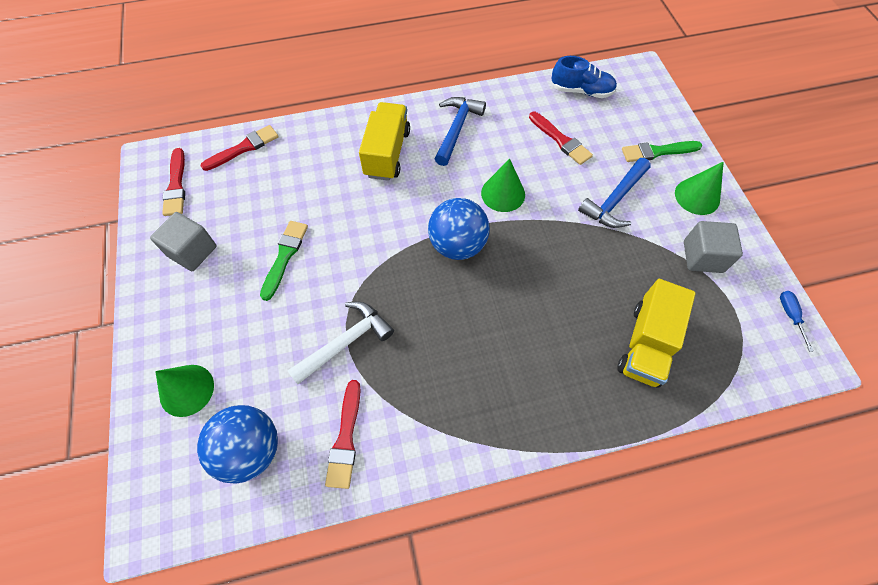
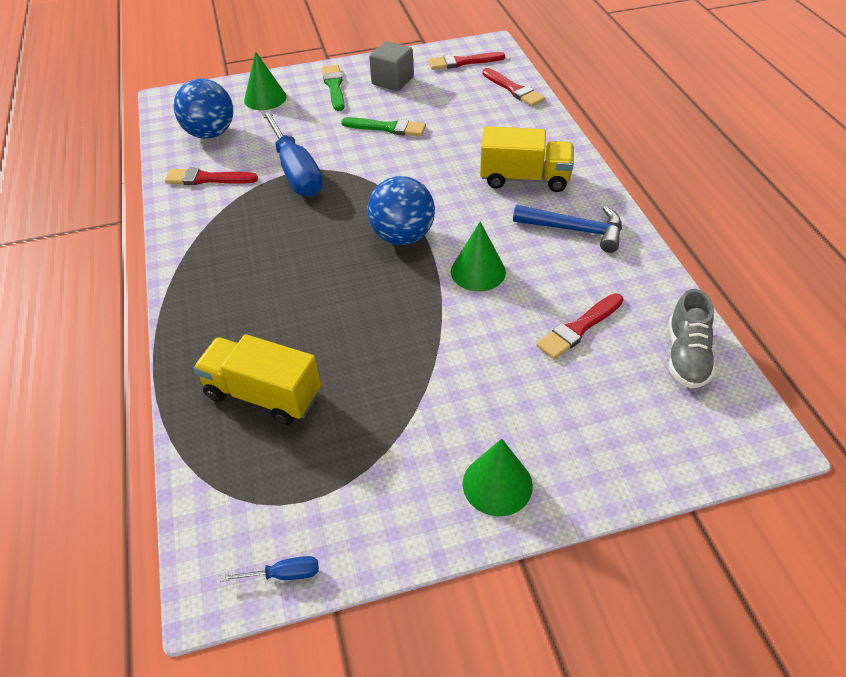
camera: 90 degrees right, 15 degrees down
white hammer [287,302,394,384] -> blue screwdriver [261,109,323,197]
blue shoe [551,56,617,98] -> grey shoe [668,289,716,388]
blue hammer [578,158,651,228] -> none
green brush [622,141,702,162] -> green brush moved to [322,65,344,111]
grey cube [684,221,743,273] -> none

